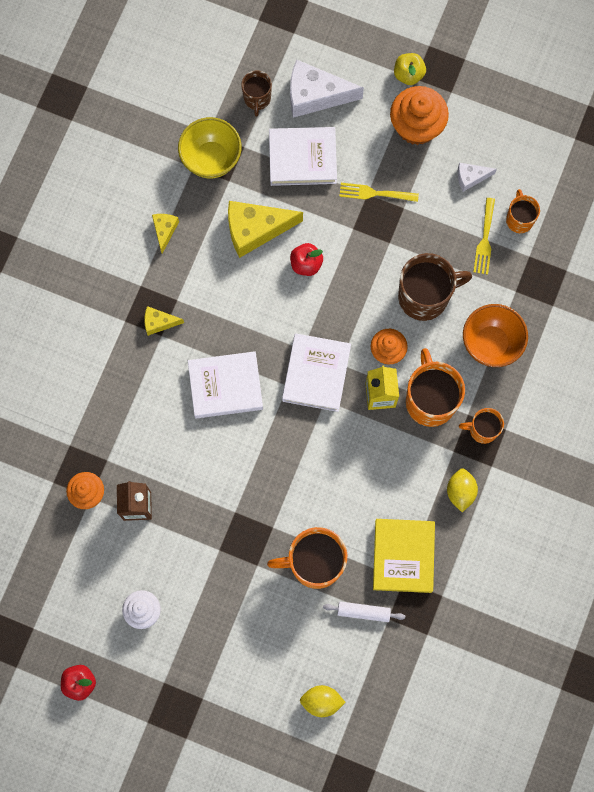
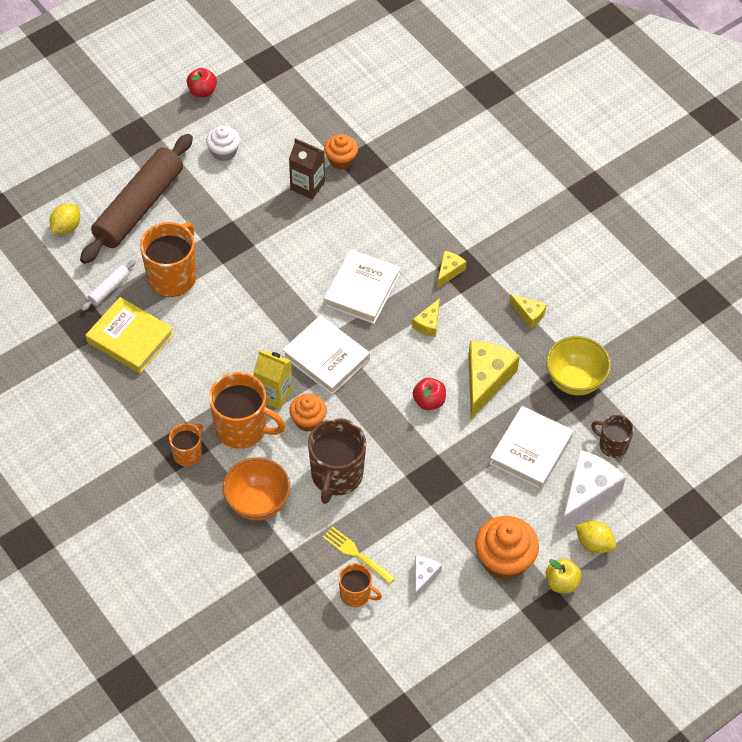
camera: 120 degrees right, 20 degrees down
yellow fork [339,183,419,202] -> none
yellow lemon [447,468,478,512] -> yellow lemon moved to [575,521,616,554]
none -> brown rolling pin [80,134,193,264]
none -> yellow cheese [412,298,440,337]

